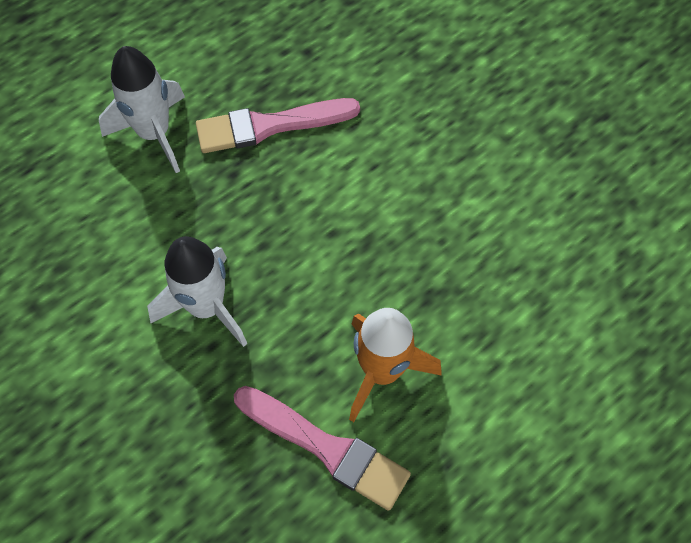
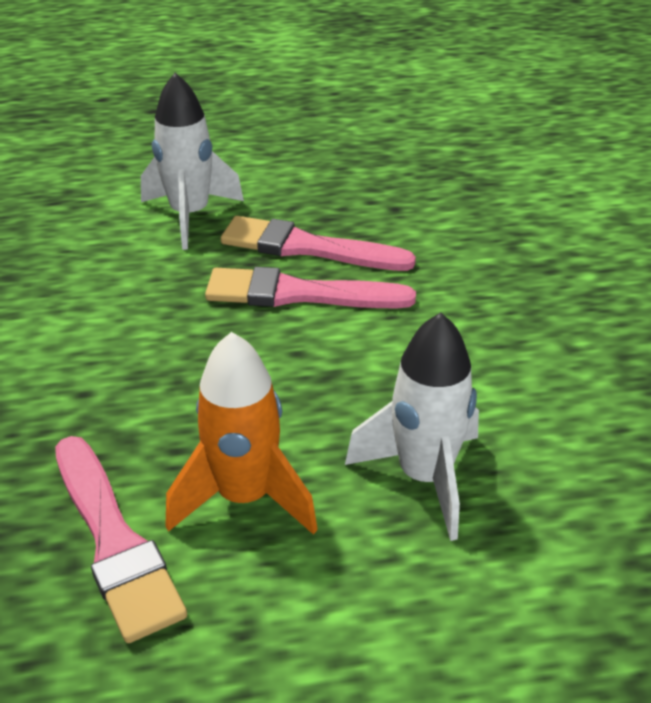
camera: 30 degrees right, 25 degrees down
white rocket [147,236,247,347] -> white rocket moved to [345,312,479,541]
none -> pink brush [205,267,416,308]

